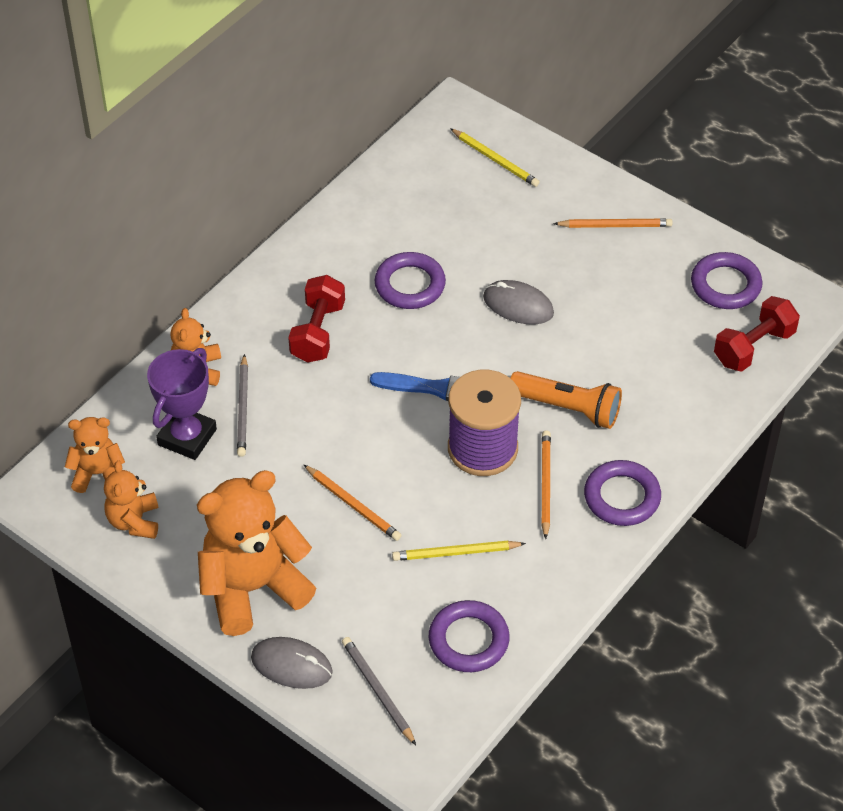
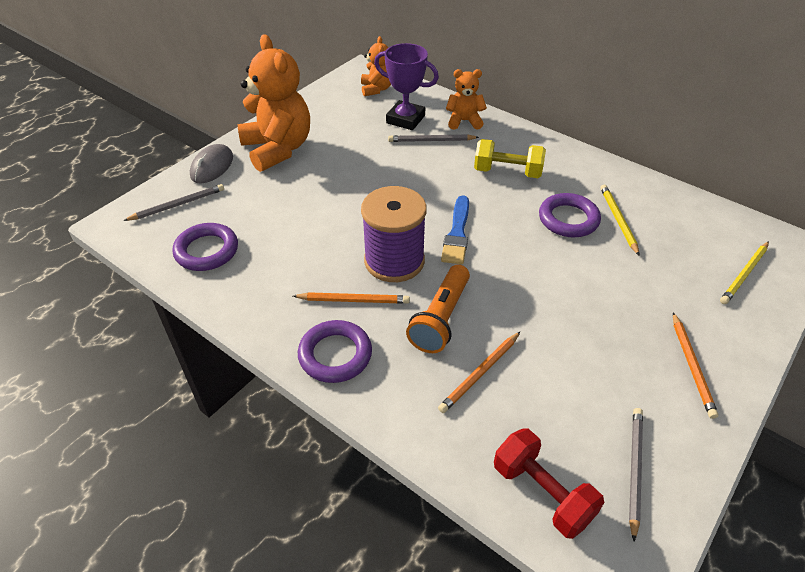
camera: 90 degrees right, 5 degrees down
orange teddy bear [104,460,158,539] -> none
red dumbbell [288,275,345,363] -> yellow dumbbell [474,139,546,178]
orange pencil [304,465,401,541] -> orange pencil moved to [438,332,520,413]
yellow pencil [392,541,526,561] -> yellow pencil moved to [600,185,640,256]
grey mouse [483,280,554,324] -> none
purple ring [691,252,762,309] -> grey pencil [629,408,643,541]

